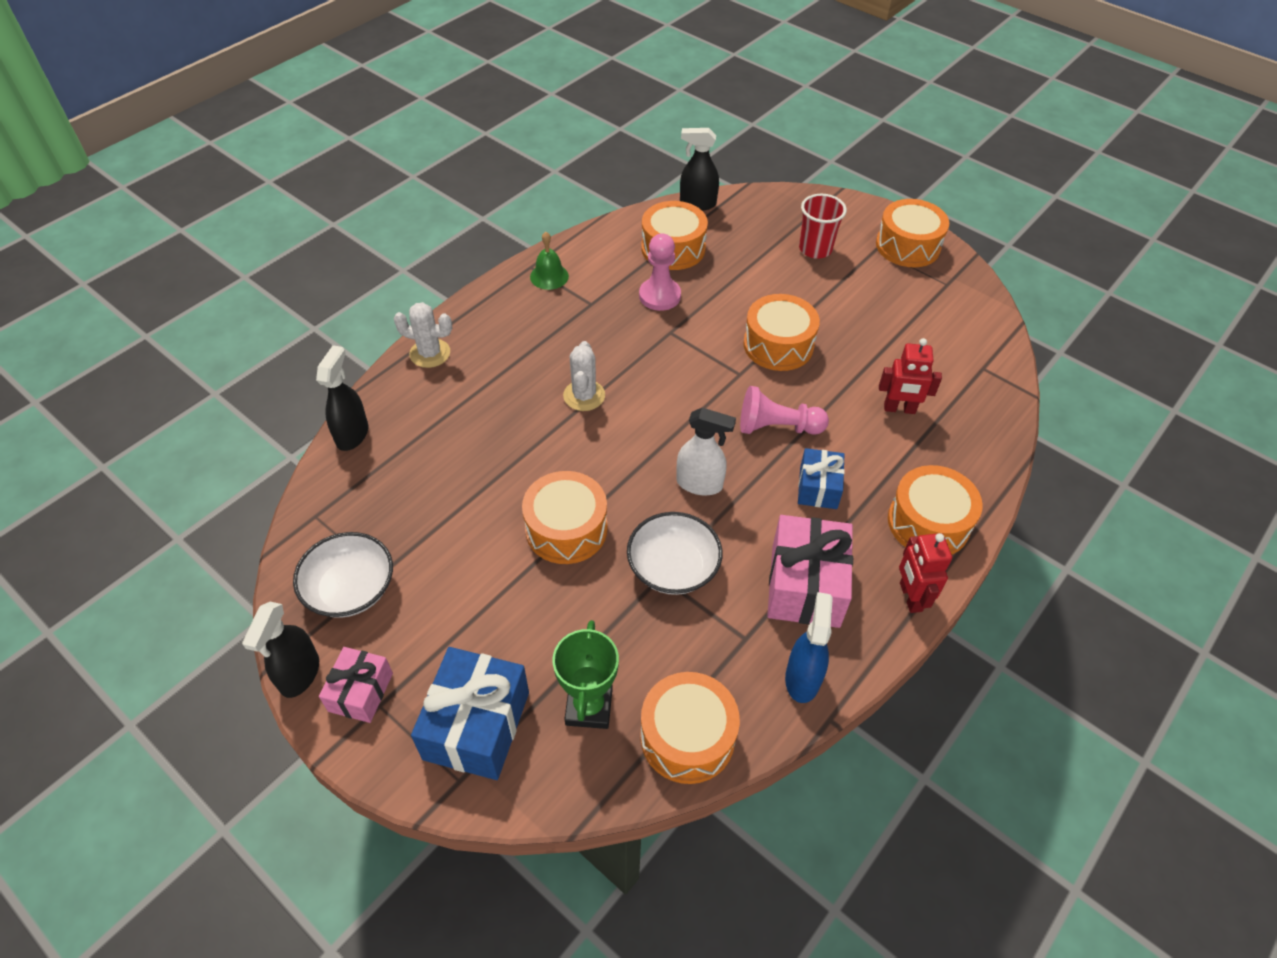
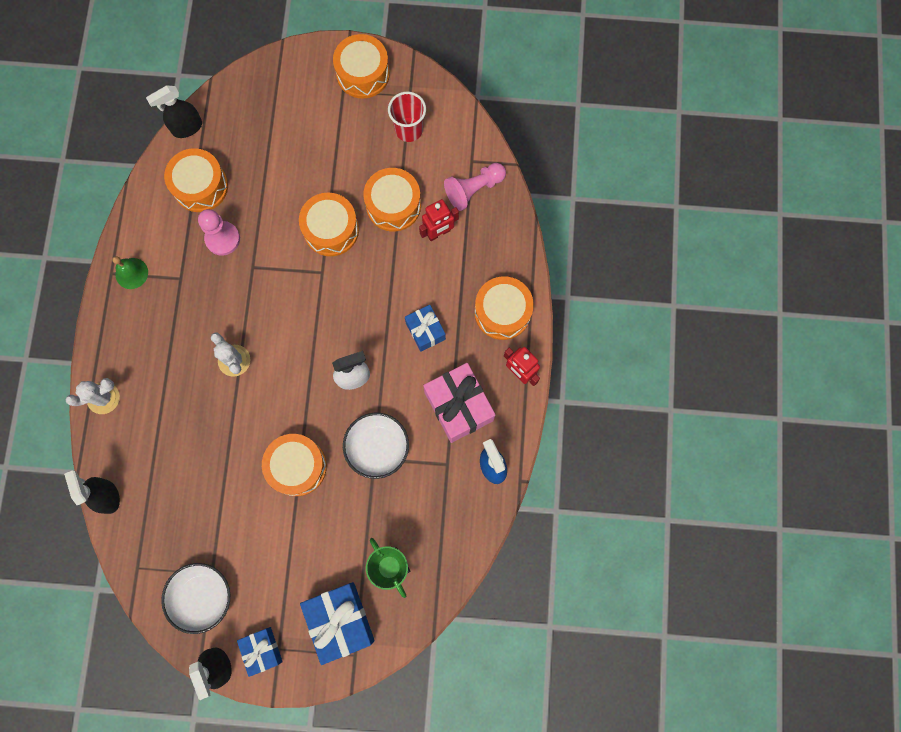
camera: 35 degrees left, 25 degrees up
pink gift [319,647,393,723] -> blue gift [237,627,283,677]
orange drum [640,672,740,784] -> orange drum moved to [363,168,421,232]
pink pawn [740,386,829,435] -> pink pawn moved to [444,163,506,211]
red cup [799,194,847,259] -> red cup moved to [388,92,426,142]

